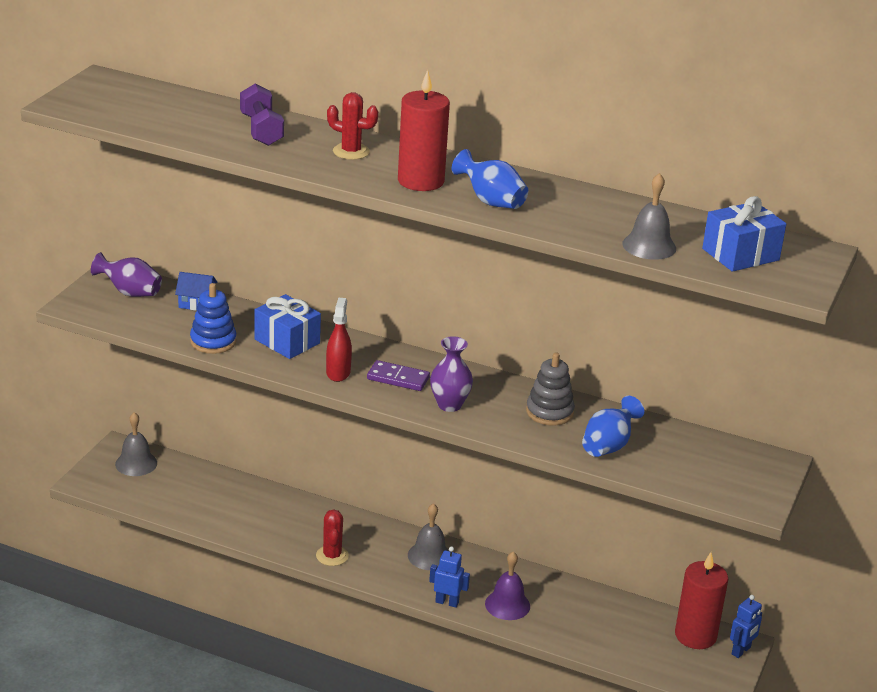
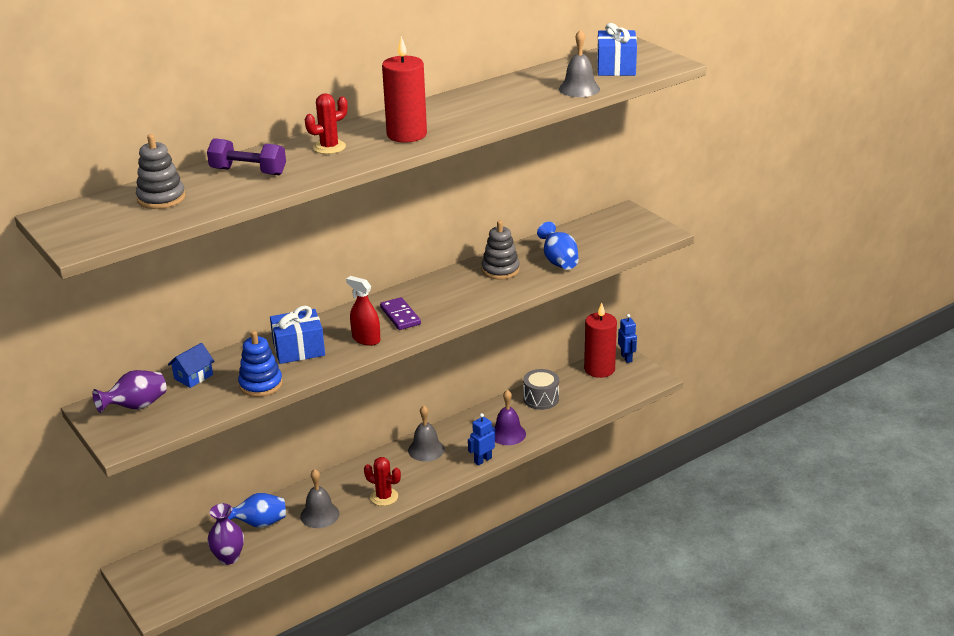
camera: 55 degrees left, 0 degrees up
grey bell [115,412,157,476] -> grey bell moved to [300,469,340,528]
purple domino [367,360,430,391] -> purple domino turned 75 degrees counterclockwise [380,297,421,330]
purple vase [430,336,473,412] -> purple vase moved to [207,503,244,565]
blue vase [452,149,528,209] -> blue vase moved to [228,493,286,528]
none -> grey stacking toy [136,134,186,209]
none -> grey drum [523,369,559,410]

